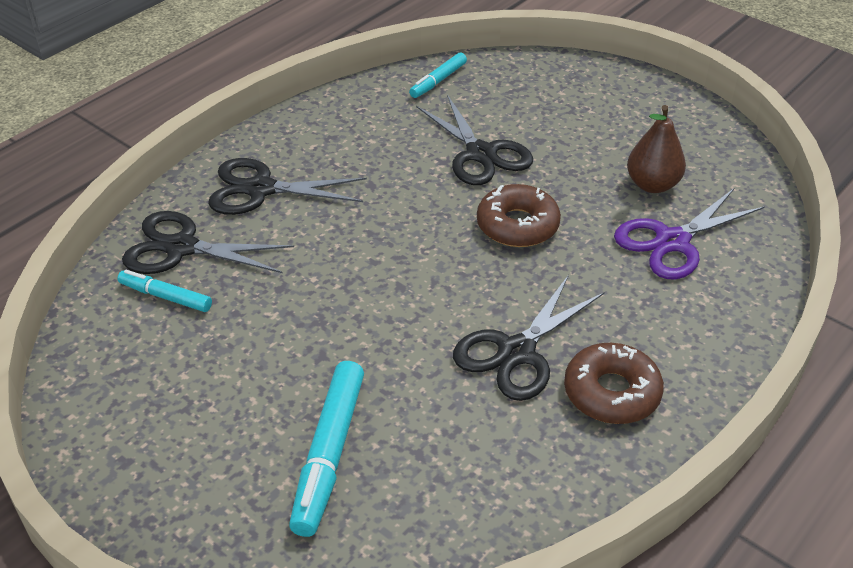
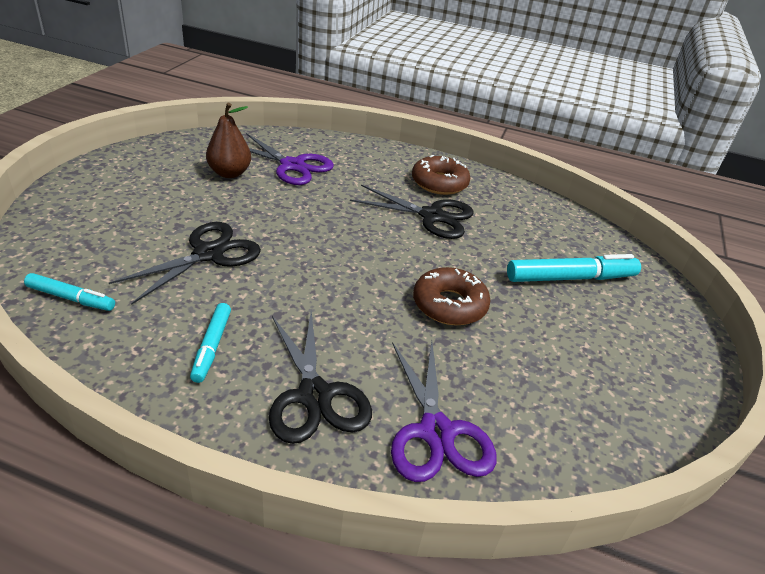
camera: 115 degrees left, 5 degrees down
turquoise marker [117,270,212,312] -> turquoise marker moved to [190,303,231,383]
black scissors [122,211,294,274] -> purple scissors [391,341,497,482]
brown donut [477,184,561,247] -> brown donut moved to [413,267,491,325]

